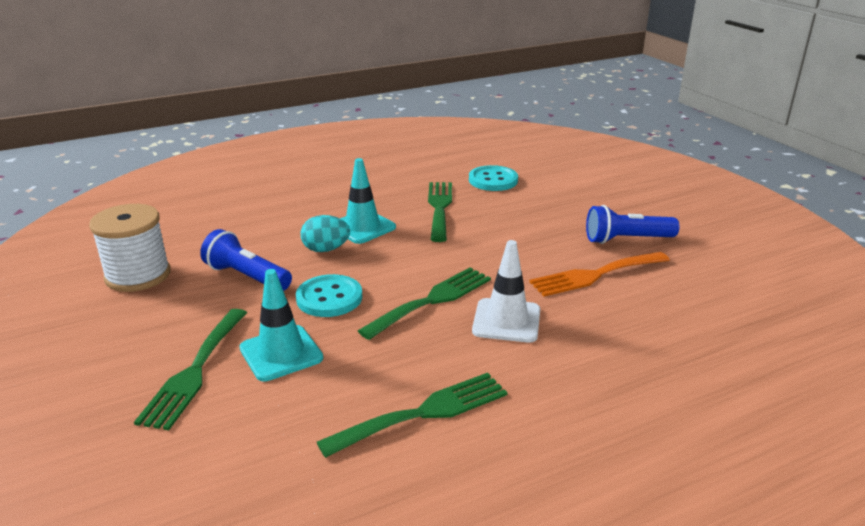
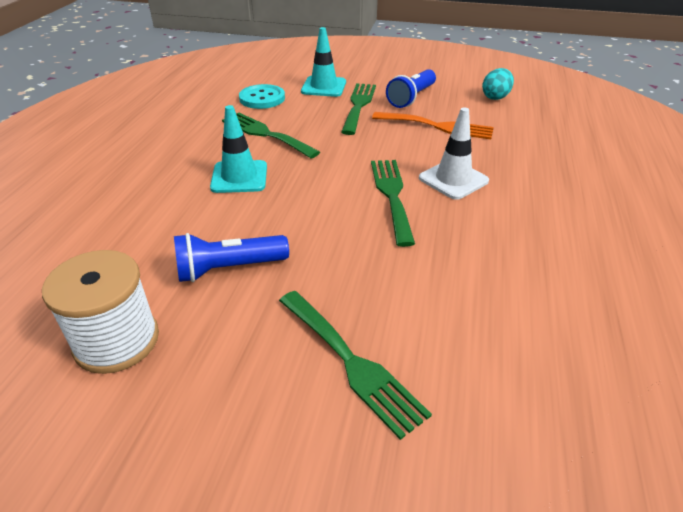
camera: 50 degrees left, 10 degrees up
turquoise traffic cone [240,269,323,381] -> turquoise traffic cone moved to [301,27,346,97]
turquoise button [296,274,362,317] -> none
turquoise egg [300,215,350,252] -> turquoise egg moved to [482,68,514,100]
green fork [317,373,508,458] -> green fork moved to [341,83,376,135]
orange fork [529,252,670,297] -> orange fork turned 90 degrees counterclockwise [372,112,494,139]

